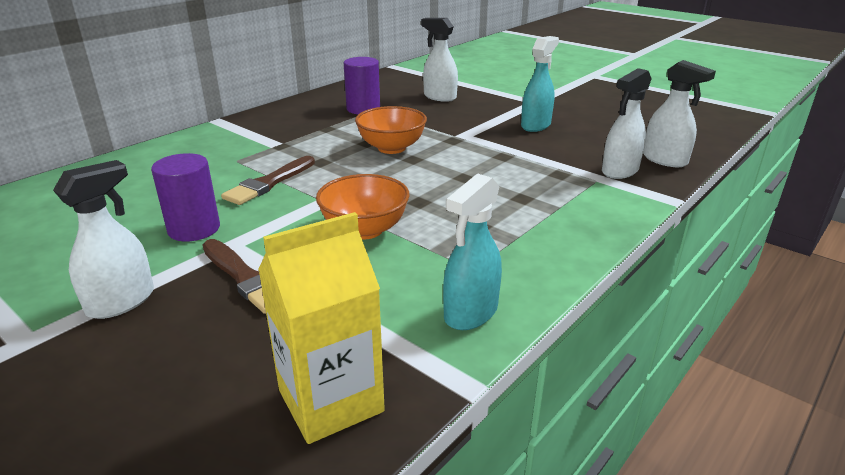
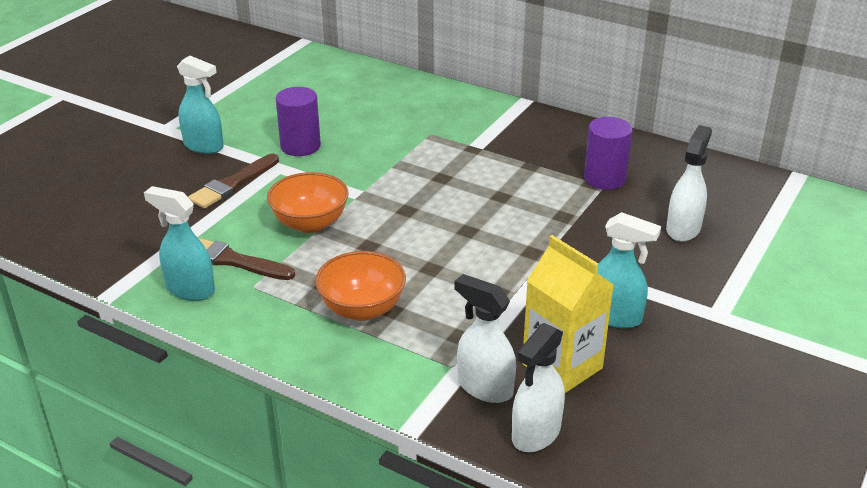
camera: 80 degrees right, 5 degrees up
white spray bottle [53,160,154,319] -> turquoise spray bottle [177,56,224,154]
brown brush [221,156,315,205] -> brown brush moved to [198,238,295,280]
yellow carton [258,212,385,444] -> yellow carton moved to [522,235,614,393]
orange bowl [355,106,427,154] -> orange bowl moved to [315,251,406,321]

